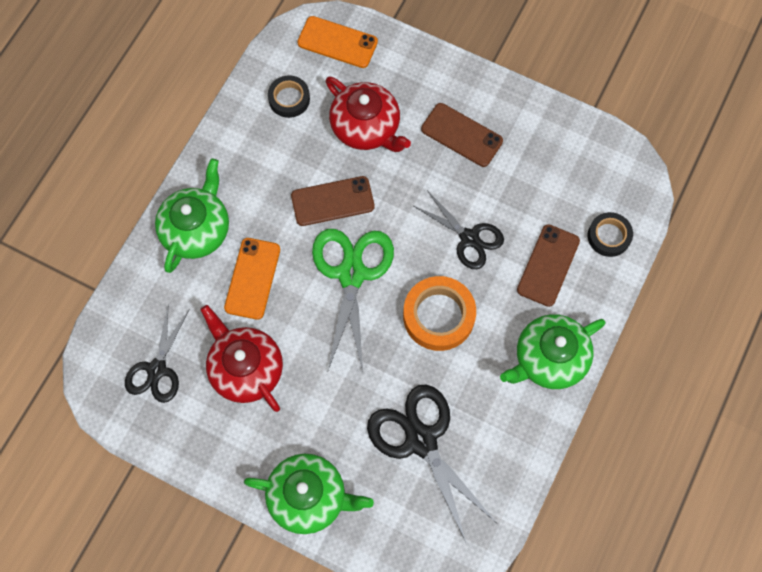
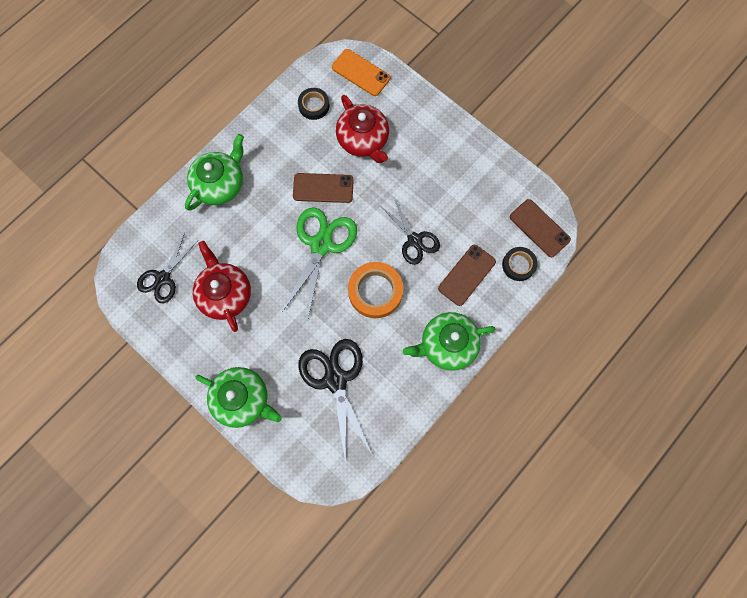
camera: 15 degrees right, 5 degrees up
orange phone [224,238,280,320] -> none
brown phone [421,103,503,167] -> brown phone moved to [510,199,571,257]

